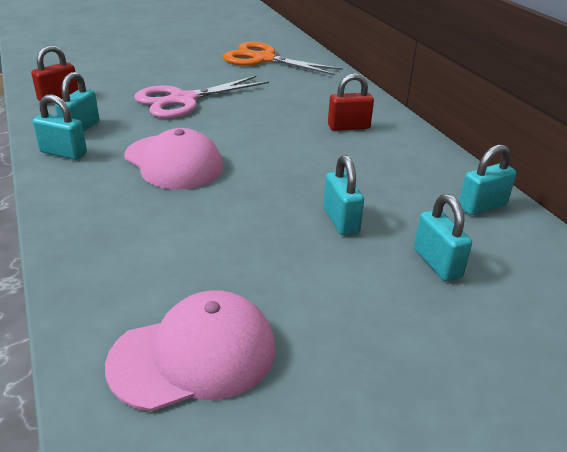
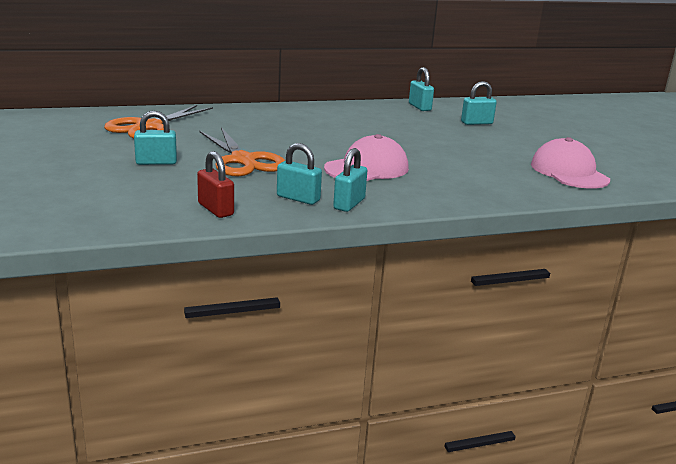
camera: 85 degrees left, 10 degrees down
pink scissors [135,76,269,118] -> orange scissors [200,127,285,176]
turquoise padlock [323,155,364,235] -> turquoise padlock moved to [134,111,177,165]
red padlock [328,73,374,131] -> none

